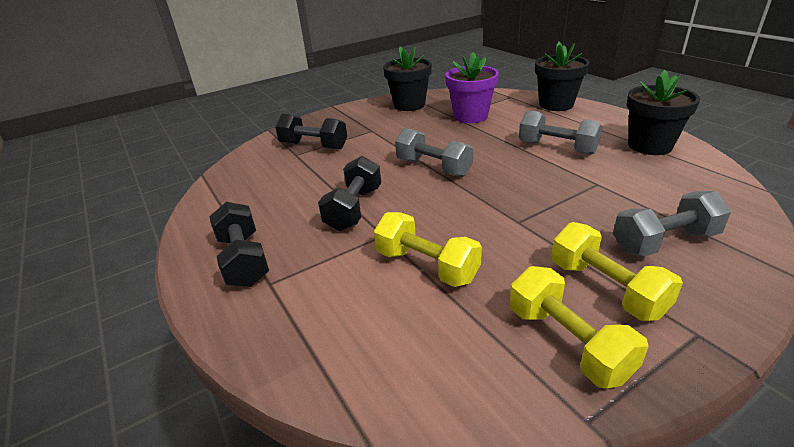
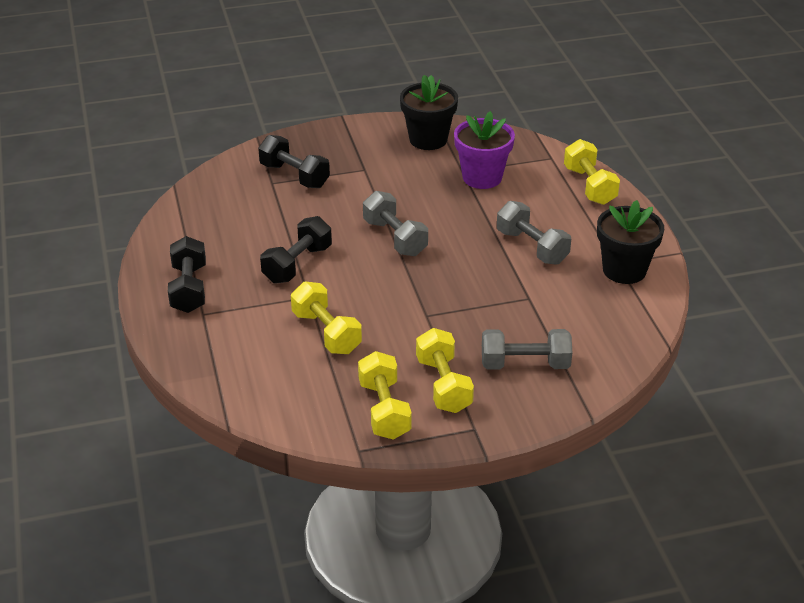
camera: 15 degrees right, 5 degrees up
black flower pot [535,42,590,111] -> yellow dumbbell [564,139,620,205]

